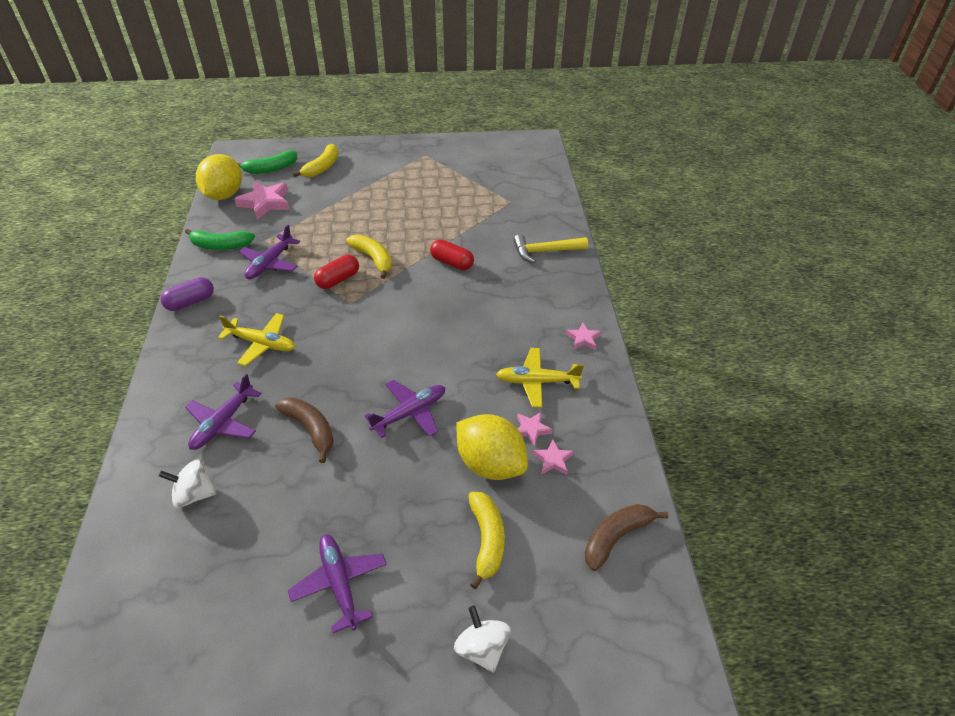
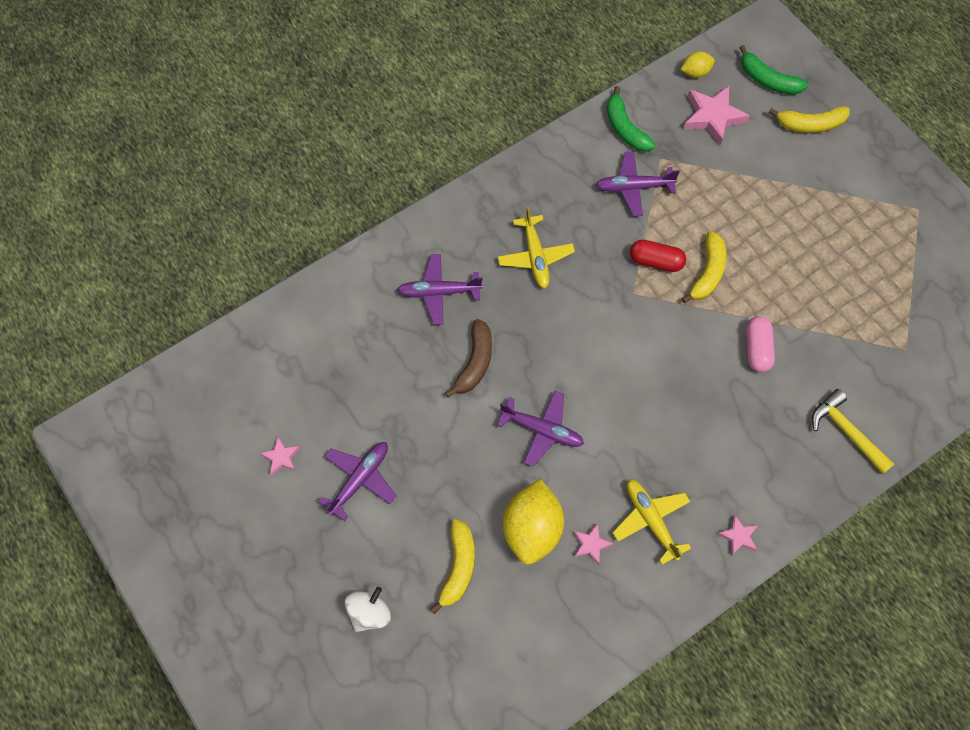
camera: 60 degrees right, 20 degrees up
white spinning top [159,459,216,508] -> none
purple capsule [161,277,214,311] -> none
yellow lemon [196,154,242,200] -> yellow lemon [681,51,715,78], size x0.50
red capsule [430,240,474,270] -> pink capsule [746,316,775,372]
yellow banana [468,492,505,589] -> yellow banana turned 45 degrees counterclockwise [430,519,475,614]
pink star [533,439,574,475] -> pink star moved to [260,437,300,476]
brown banana [585,504,668,571] -> none

